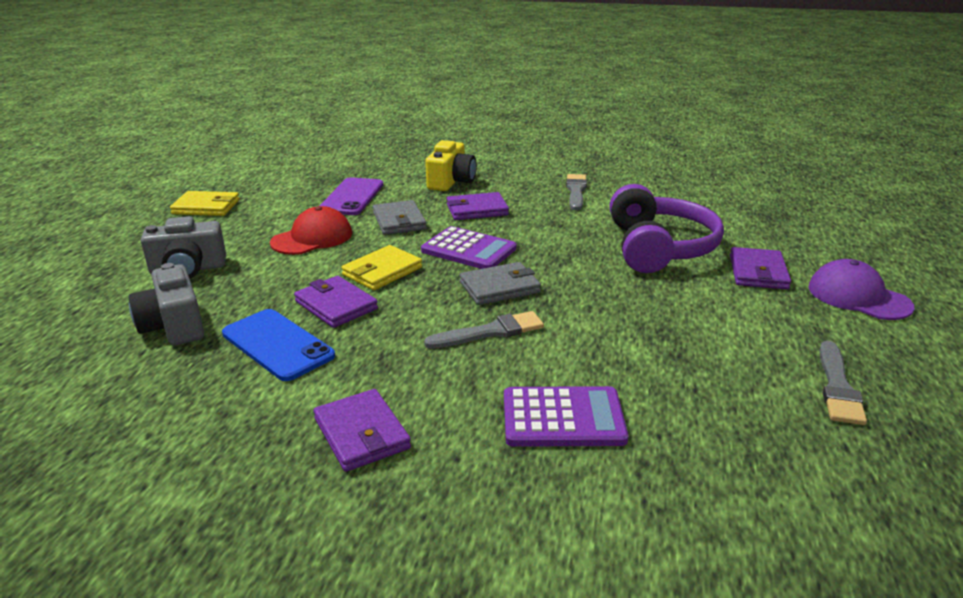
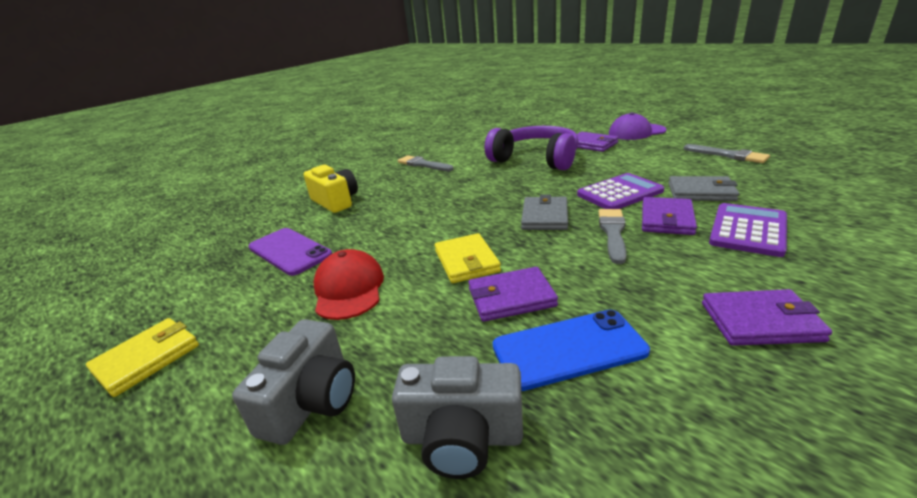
camera: 55 degrees left, 0 degrees up
grey wallet [373,200,427,235] -> grey wallet moved to [668,176,739,201]
purple calculator [421,226,517,269] -> purple calculator moved to [577,173,664,209]
purple wallet [447,192,509,220] -> purple wallet moved to [642,197,697,235]

